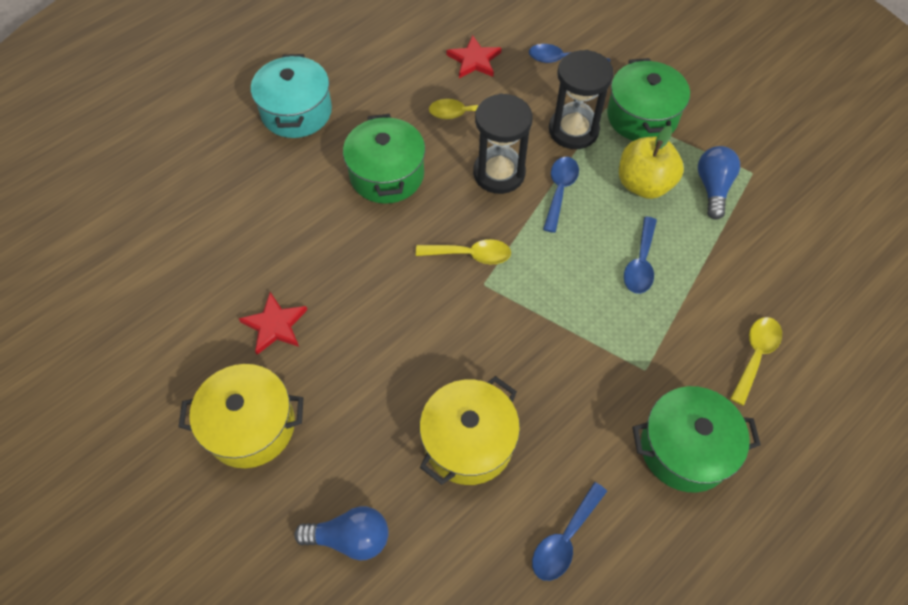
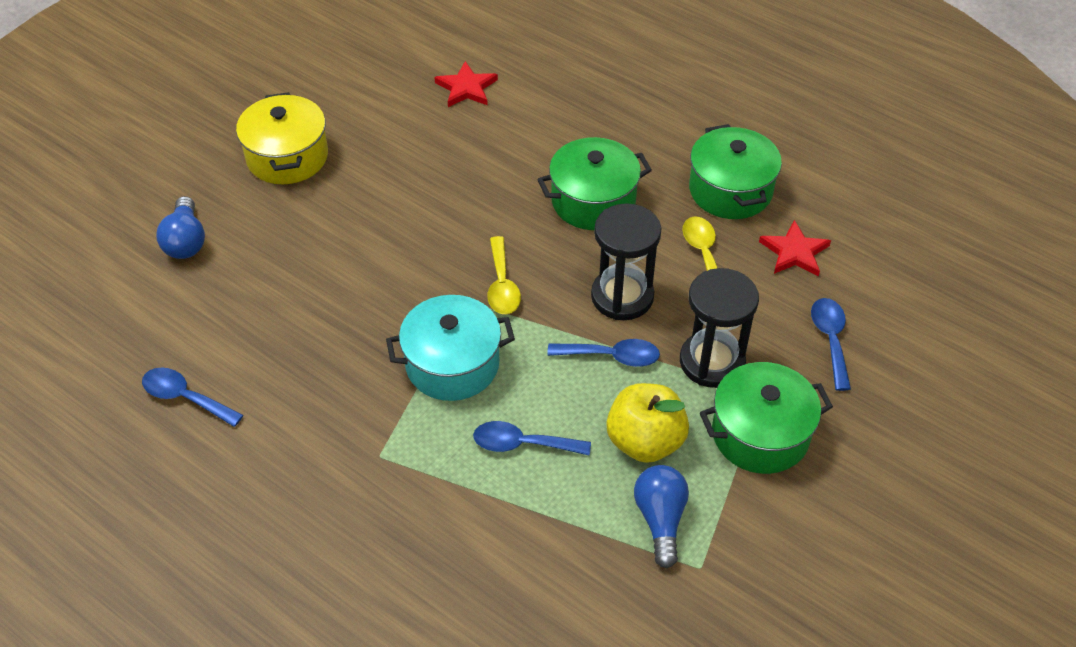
camera: 80 degrees right, 10 degrees down
red star [239,292,307,355] -> red star moved to [434,61,498,107]
turquoise pot [251,54,332,138] -> turquoise pot moved to [386,295,515,401]
yellow pot [419,376,520,485] -> none
green pot [632,386,761,493] -> green pot moved to [689,124,782,219]
blue light bulb [698,146,740,220] -> blue light bulb turned 90 degrees counterclockwise [634,465,689,568]
yellow spoon [730,317,782,406] -> none

